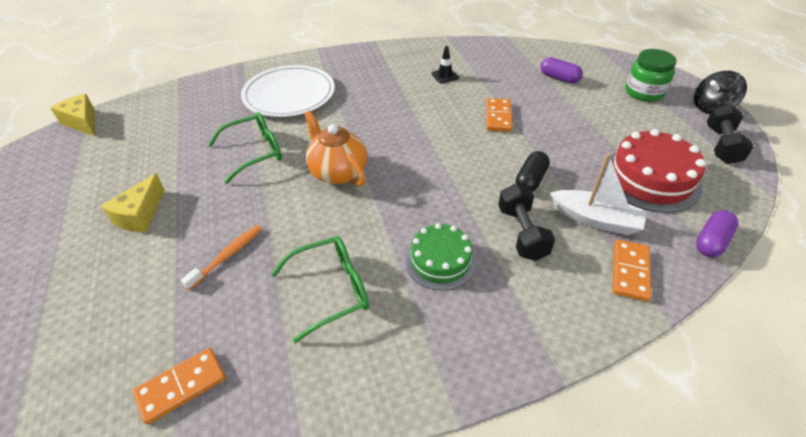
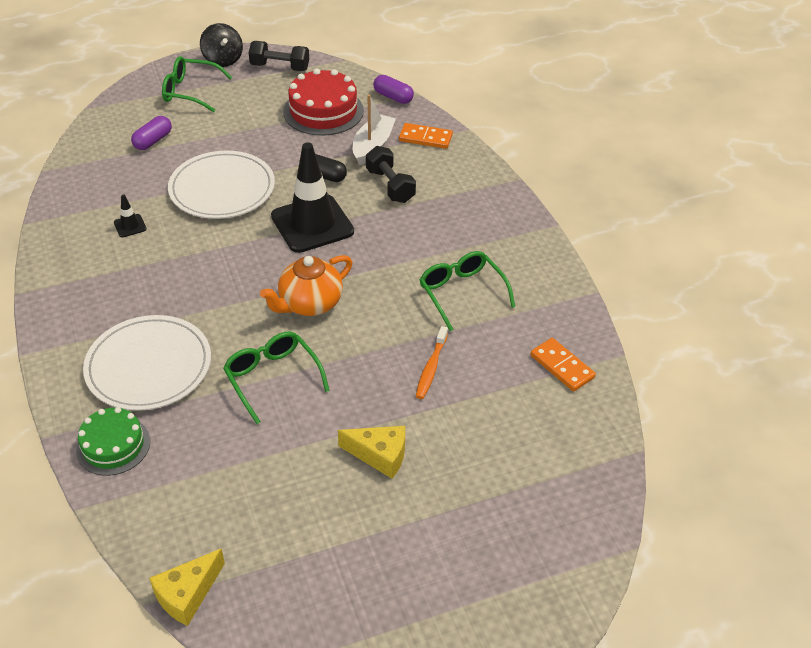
camera: 95 degrees left, 0 degrees up
orange toothbrush [181,225,262,290] -> orange toothbrush turned 105 degrees counterclockwise [416,326,448,399]
green cake [405,223,476,291] -> green cake moved to [76,407,150,476]
orange domino [486,98,513,132] -> white plate [168,150,275,219]
black dumbbell [498,184,555,261] -> black dumbbell turned 75 degrees clockwise [366,146,416,203]
green jar [625,49,677,102] -> green glasses [162,56,232,112]
none -> black traffic cone [271,143,354,253]

